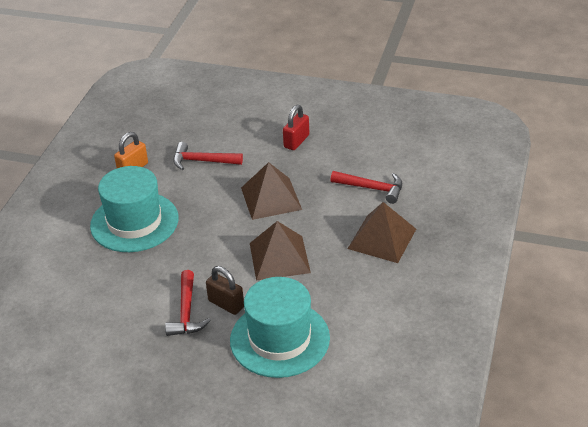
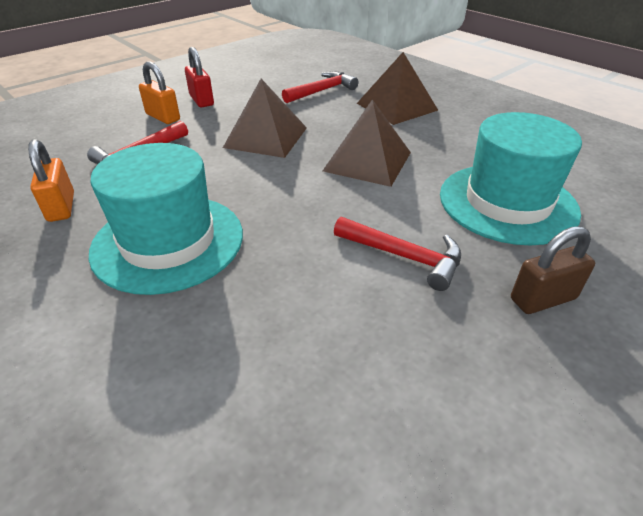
camera: 60 degrees left, 0 degrees up
brown padlock [206,266,244,315] -> brown padlock moved to [511,226,595,314]
none -> orange padlock [139,61,180,124]

